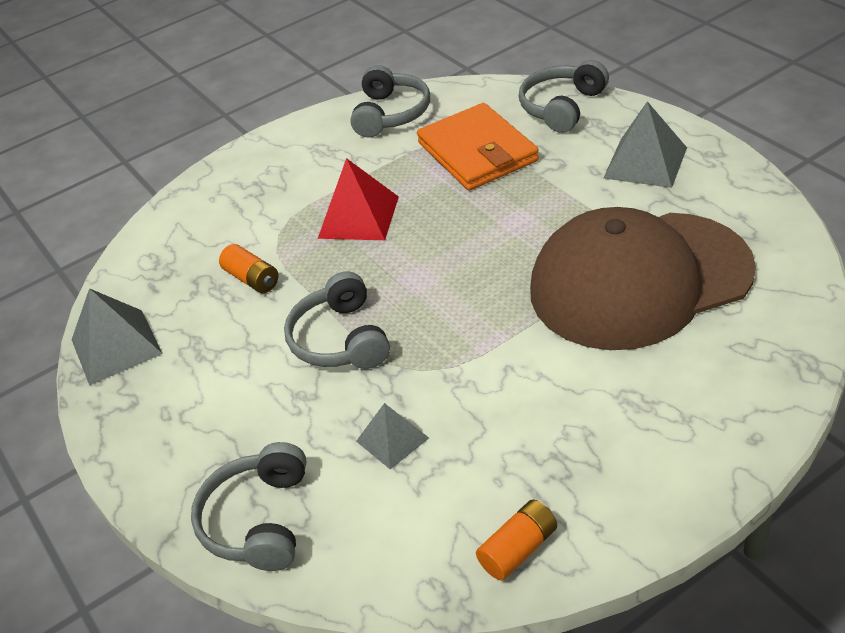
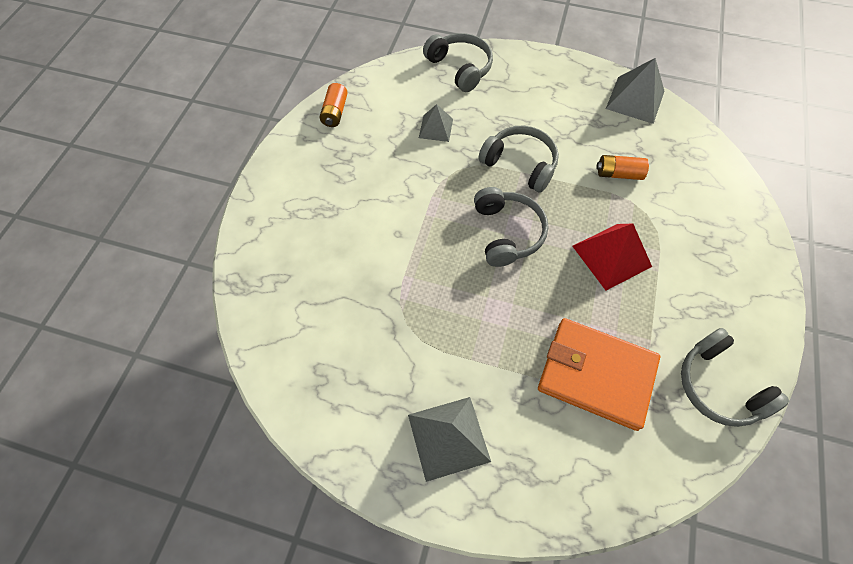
camera: 135 degrees right, 20 degrees up
grey headphones [519,60,609,133] -> grey headphones moved to [474,187,548,267]
brown cap [530,207,756,350] -> none

